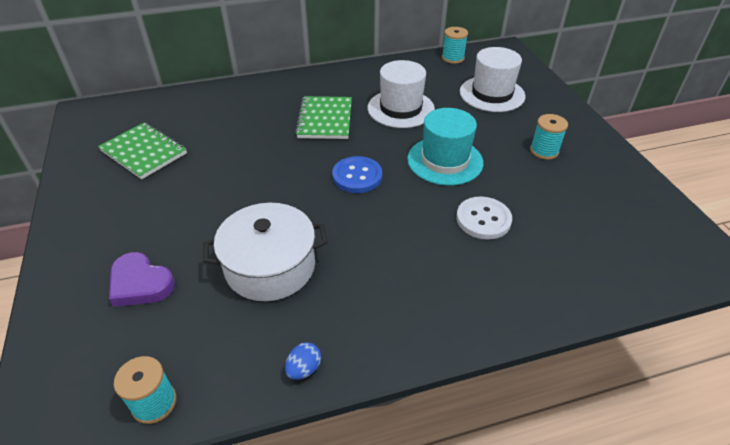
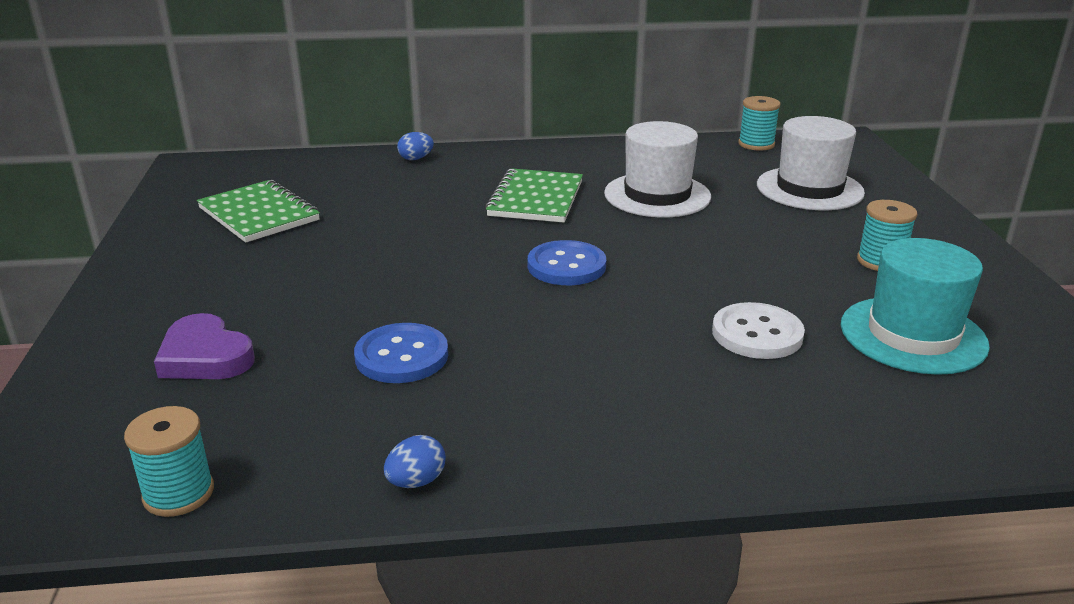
camera: 10 degrees right, 15 degrees down
white pot [204,203,328,301] -> blue button [354,323,448,383]
turquoise hat [407,108,483,186] -> turquoise hat moved to [841,238,990,375]
none -> blue egg [397,132,434,160]

